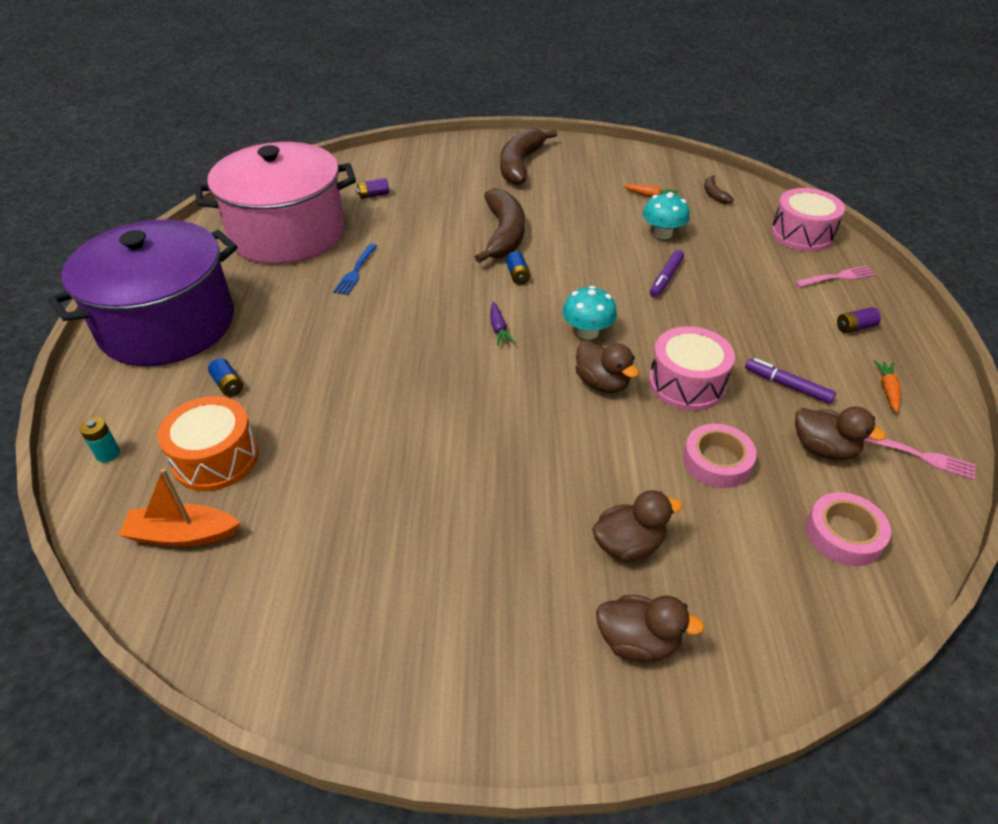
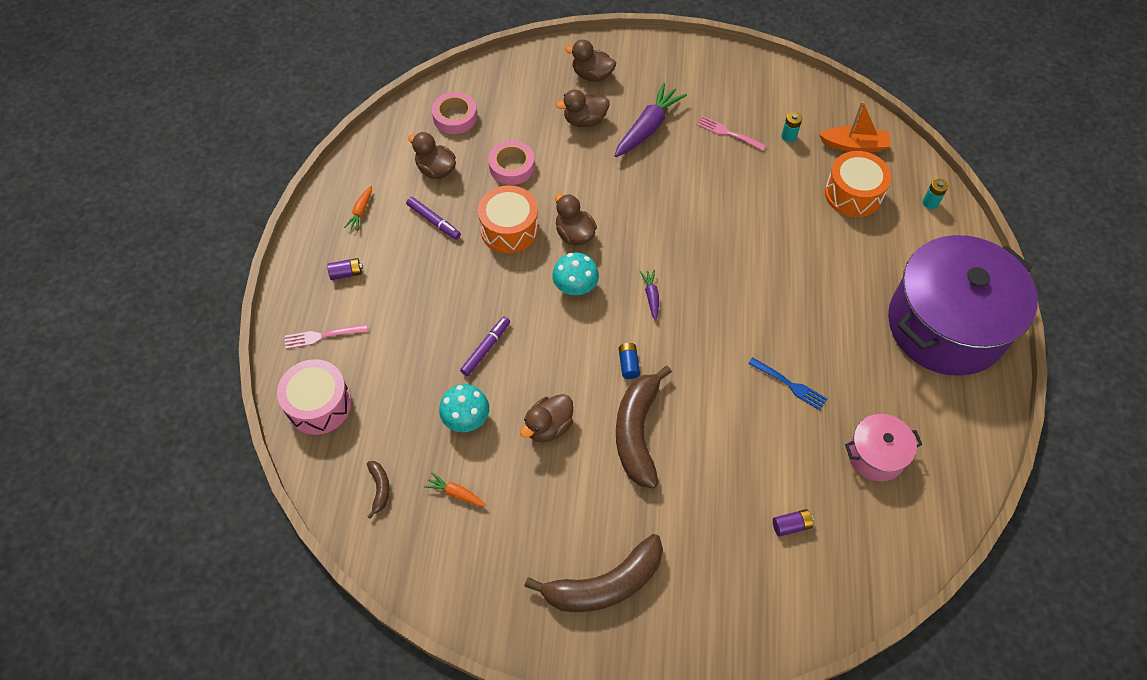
camera: 175 degrees left, 15 degrees up
pink pot [195,142,356,264] -> pink pot [845,414,922,481], size x0.45
blue battery [208,358,243,397] -> none
blue fork [333,244,377,295] -> blue fork turned 105 degrees clockwise [748,357,827,410]
brown banana [500,128,557,185] -> brown banana turned 45 degrees clockwise [524,534,663,612]
pink drum [649,326,735,411] -> orange drum [478,185,539,253]
pink fork [864,438,976,480] -> pink fork moved to [697,116,766,151]
none -> brown duck [520,394,573,442]
none -> purple carrot [614,83,687,157]
none -> turquoise battery [781,112,802,142]

